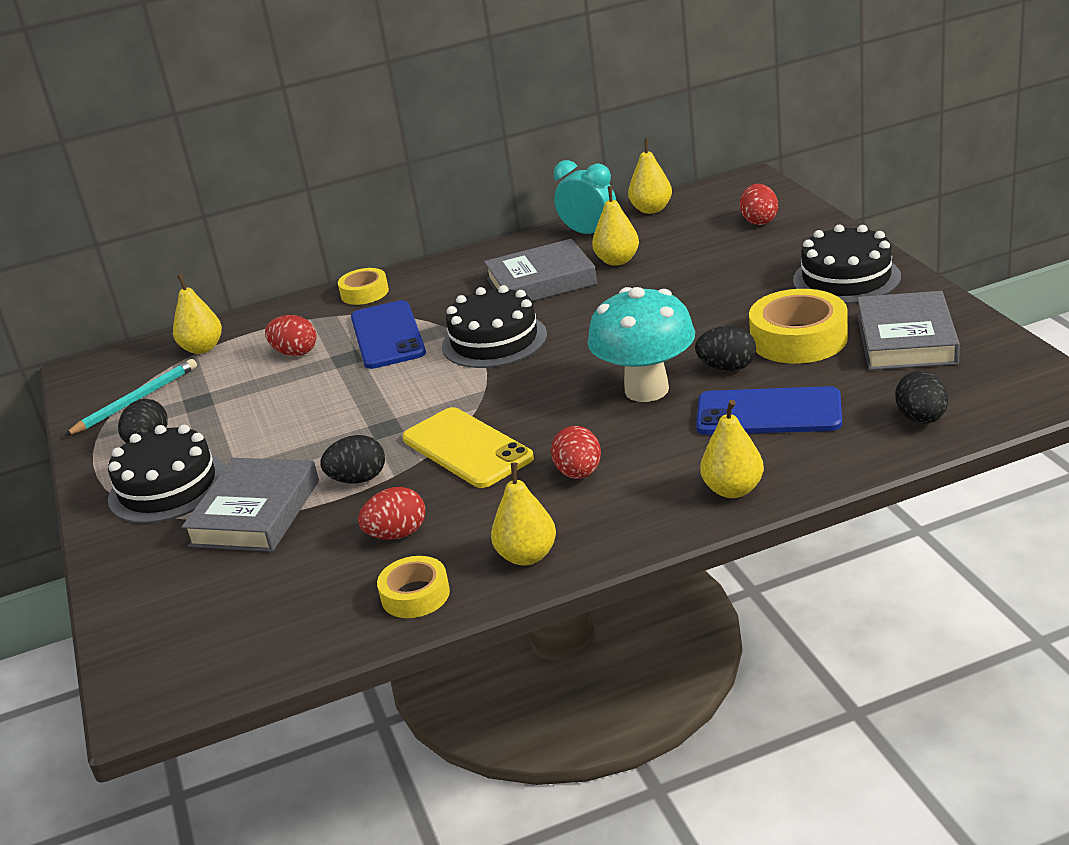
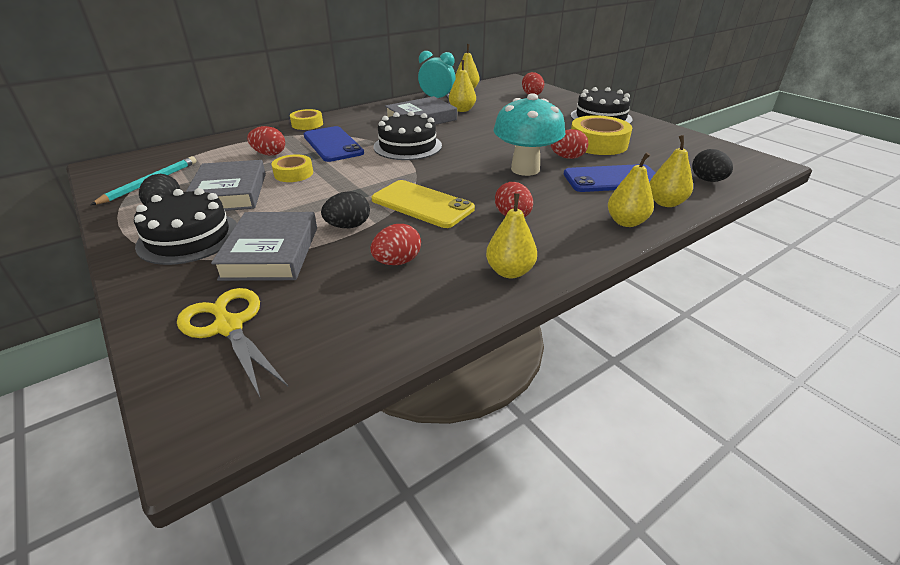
camera: 20 degrees left, 5 degrees up
yellow pear [173,274,222,354] -> yellow pear moved to [650,135,693,207]
yellow tape [377,556,450,618] -> yellow tape moved to [271,154,313,182]
black egg [695,326,756,371] -> red egg [551,129,588,159]
grey book [857,291,960,370] -> grey book moved to [186,160,266,211]
none -> yellow scissors [177,288,288,399]

